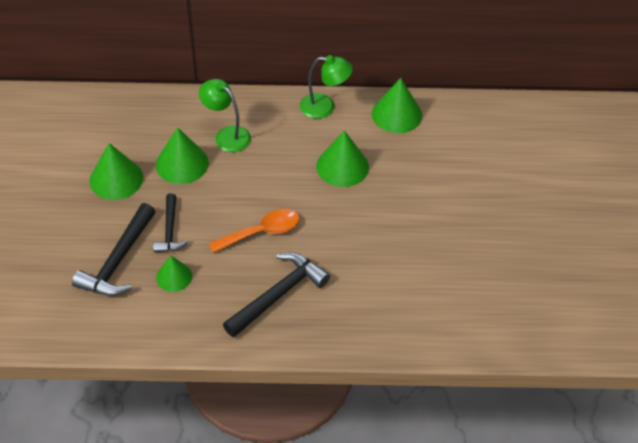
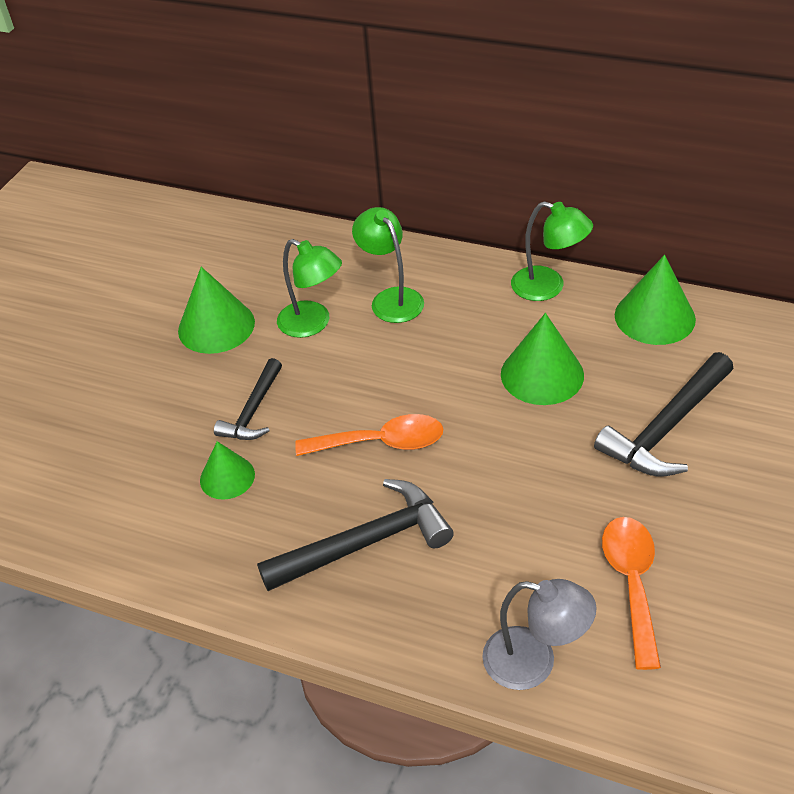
camera: 25 degrees right, 5 degrees down
black hammer [72,203,156,296] -> black hammer moved to [594,352,734,477]
green cone [156,127,209,184] -> green lamp [277,239,342,338]
none -> grey lamp [482,579,596,690]
none -> orange spoon [602,517,661,670]

